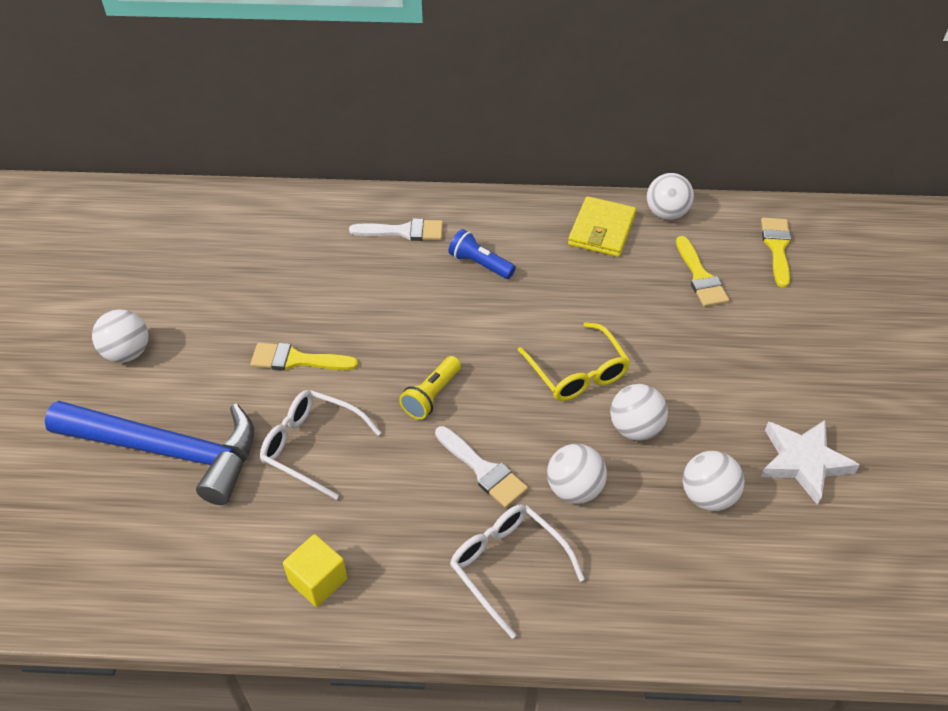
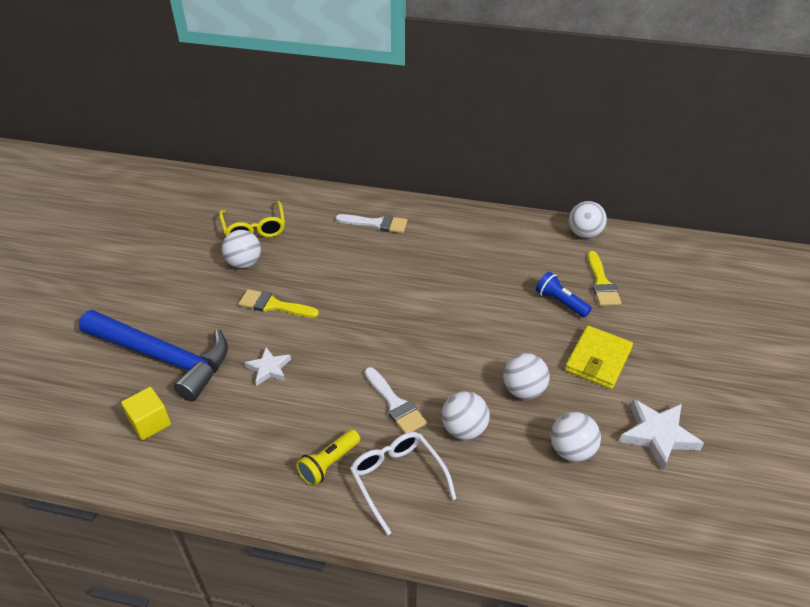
camera: 10 degrees right, 5 degrees down
white ball [92,309,149,363] -> white ball moved to [222,230,261,268]
white glasses [260,390,381,500] -> white star [244,347,291,386]
yellow cube [283,534,347,607] -> yellow cube moved to [121,387,171,440]
yellow flashlight [399,356,461,420] -> yellow flashlight moved to [296,429,360,486]
blue flashlight [449,229,516,279] -> blue flashlight moved to [536,272,592,318]
yellow glasses [518,322,631,401] -> yellow glasses moved to [219,201,285,237]
yellow wallet [568,196,636,257] -> yellow wallet moved to [565,326,633,389]
yellow brush [761,218,792,288] -> none

